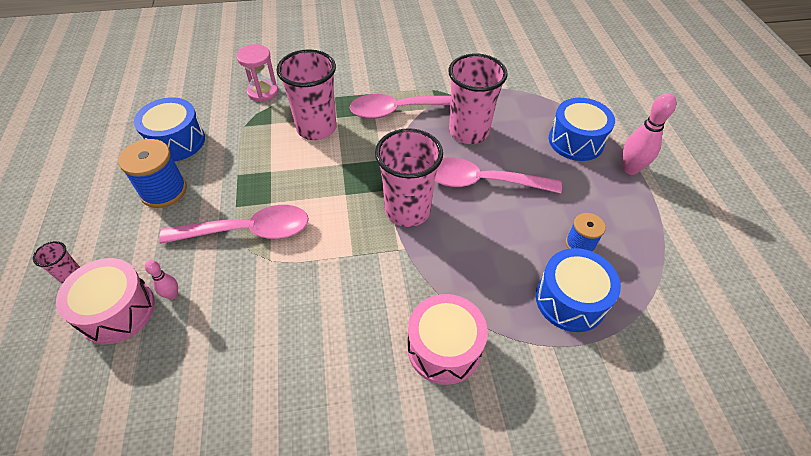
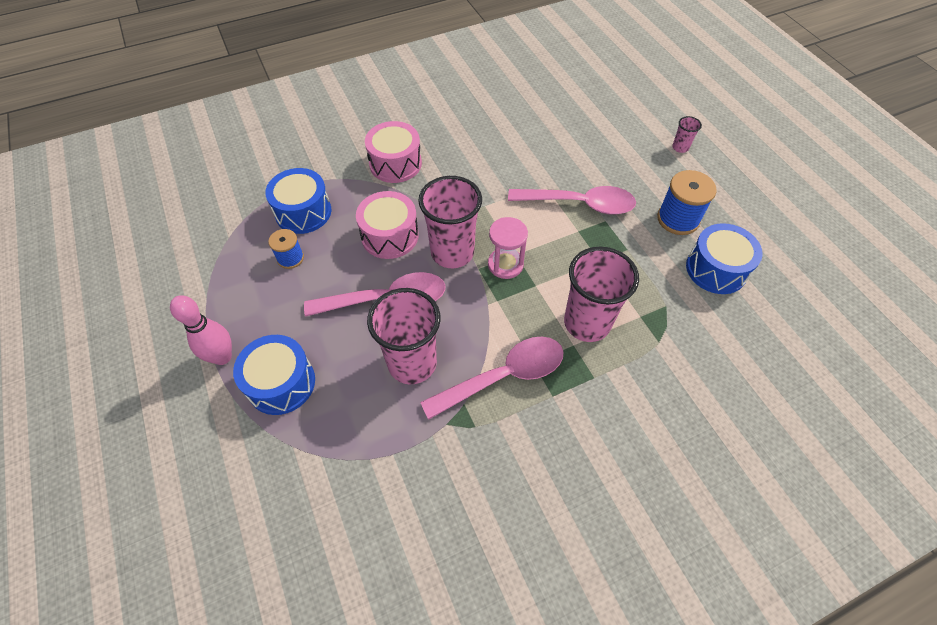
camera: 165 degrees right, 5 degrees up
pink drum [56,258,155,345] -> pink drum moved to [356,191,419,259]
pink bowling pin [145,260,178,300] -> none
pink spoon [159,205,309,244] -> pink spoon turned 150 degrees counterclockwise [508,186,636,215]
pink hourglass [237,44,278,102] -> pink hourglass moved to [488,217,528,279]

